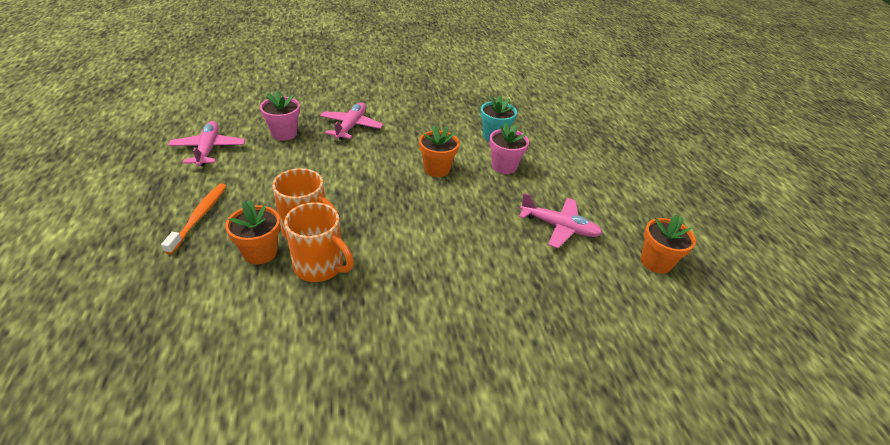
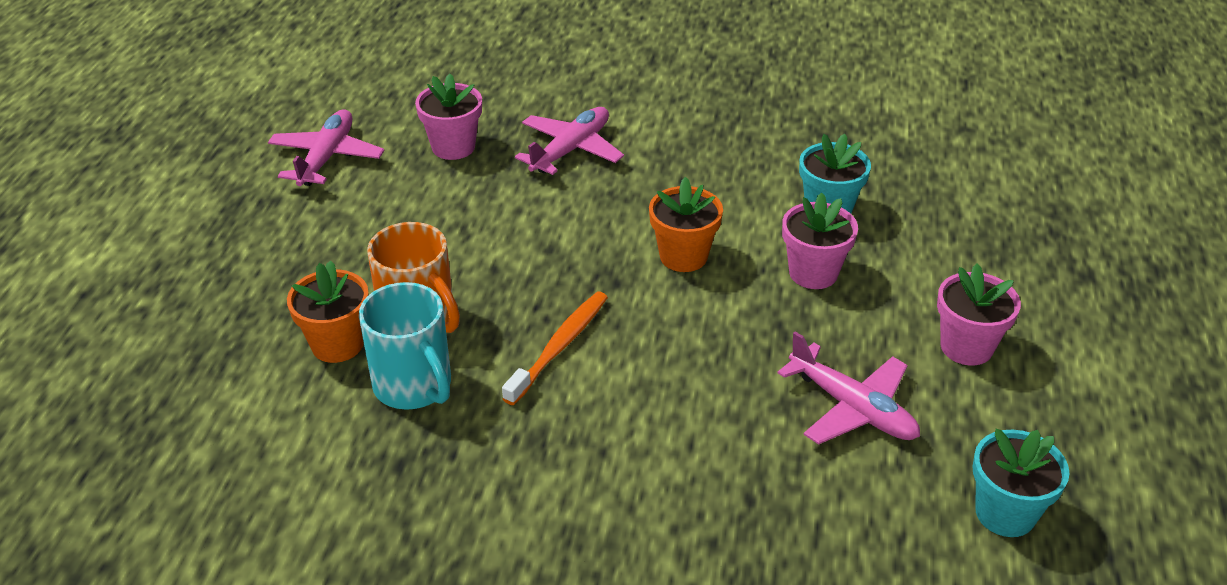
camera: 25 degrees right, 0 degrees up
orange toothbrush [161,183,226,254] -> orange toothbrush moved to [502,292,608,405]
orange mug [284,202,354,282] -> turquoise mug [359,282,451,410]
orange flower pot [641,215,696,274] -> turquoise flower pot [972,429,1070,537]
none -> pink flower pot [937,264,1021,365]

